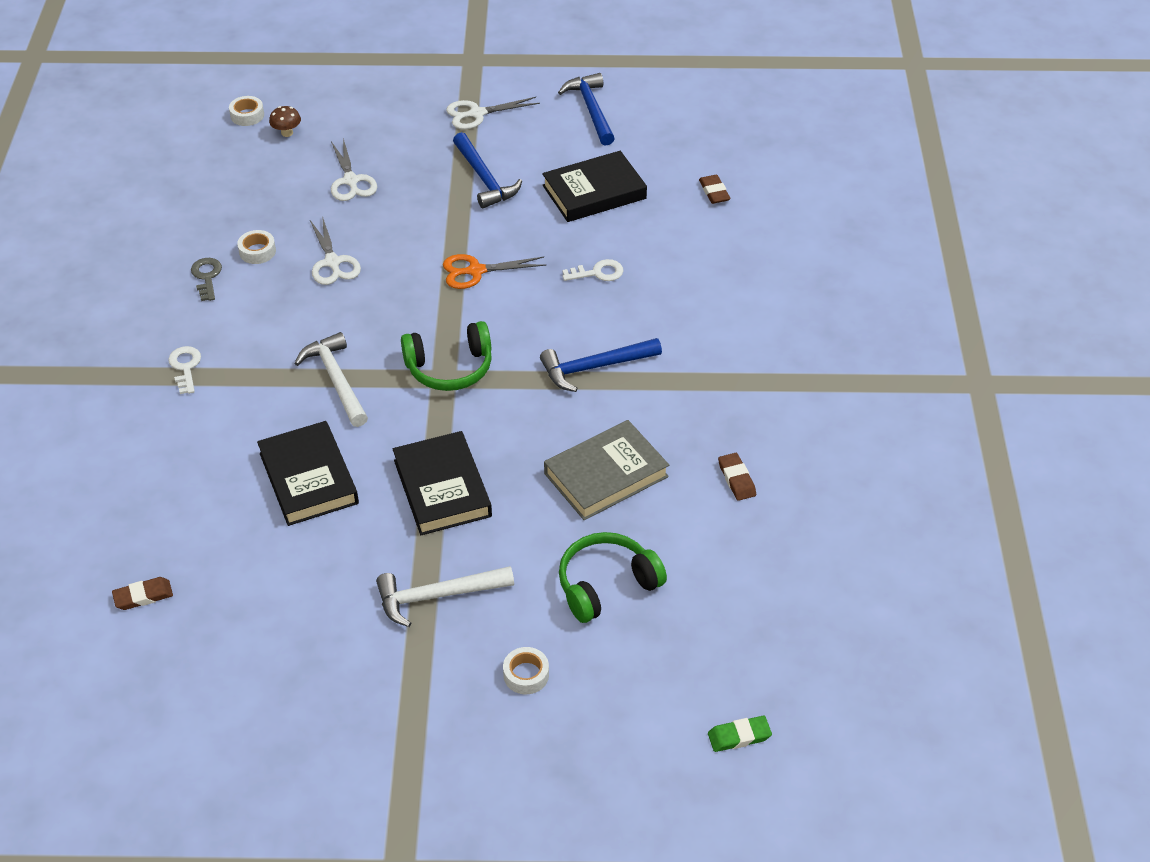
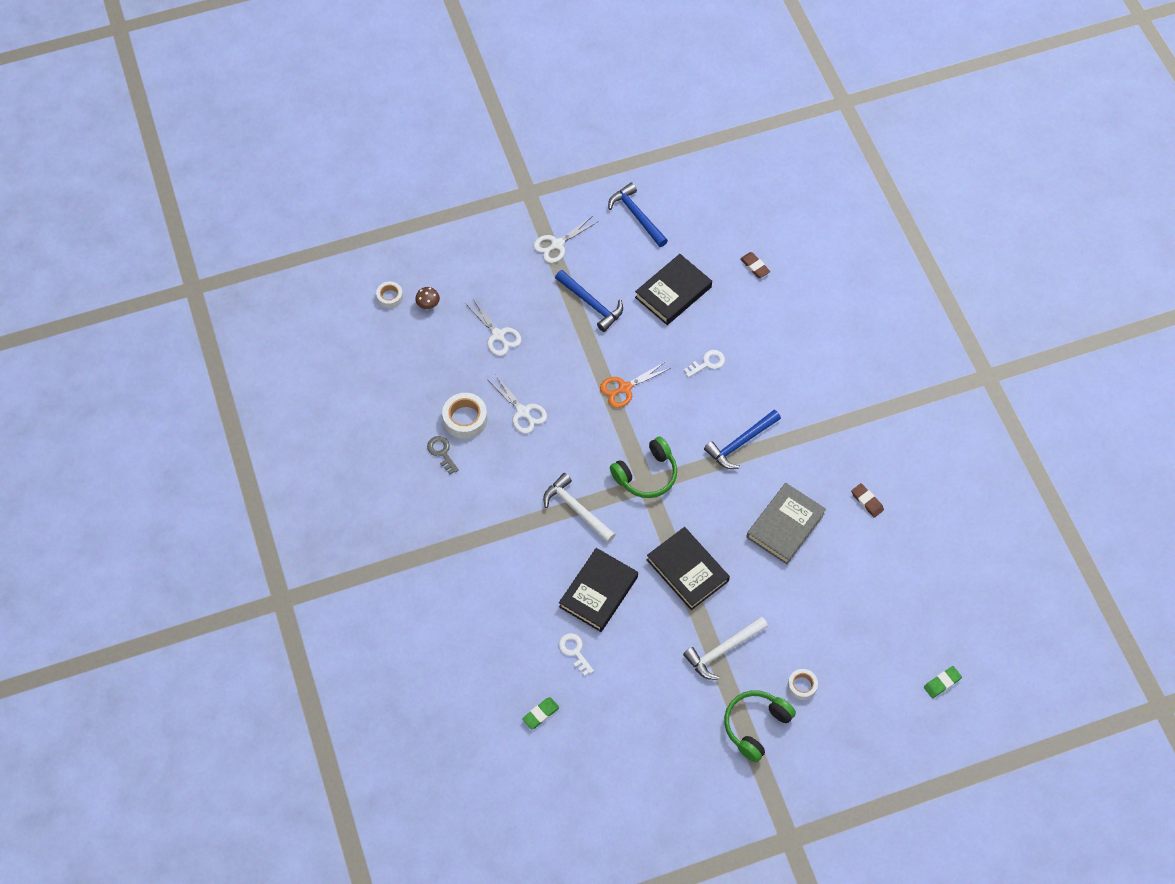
camera: 20 degrees left, 15 degrees up
brown eraser [112,577,173,610] -> green eraser [522,697,560,729]
white key [168,346,201,394] -> white key moved to [559,633,594,676]
white tape [237,230,276,264] -> white tape [442,393,488,439], size x1.64
black book [257,421,359,526] -> black book turned 75 degrees clockwise [559,548,638,632]
green headphones [559,532,667,623] -> green headphones moved to [724,690,796,762]

